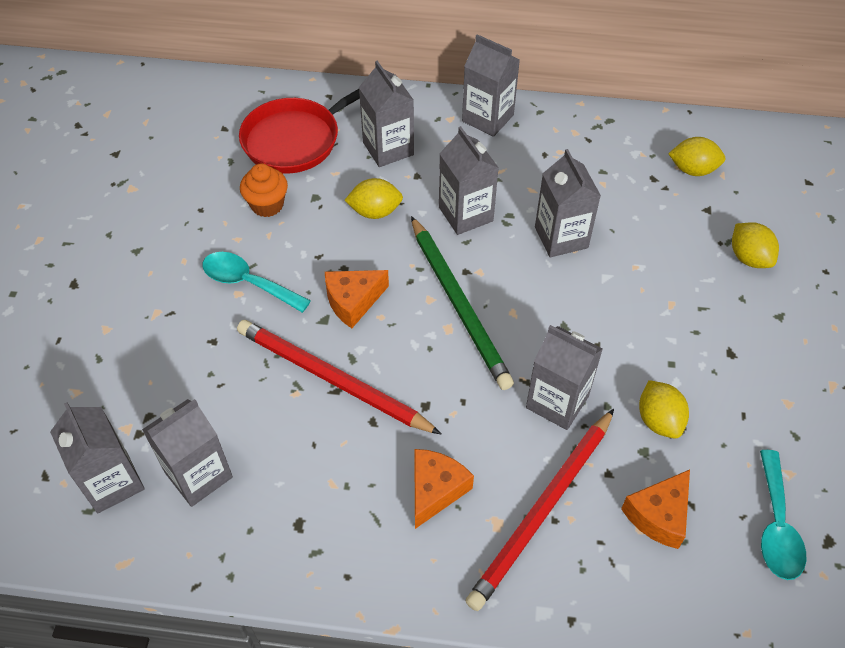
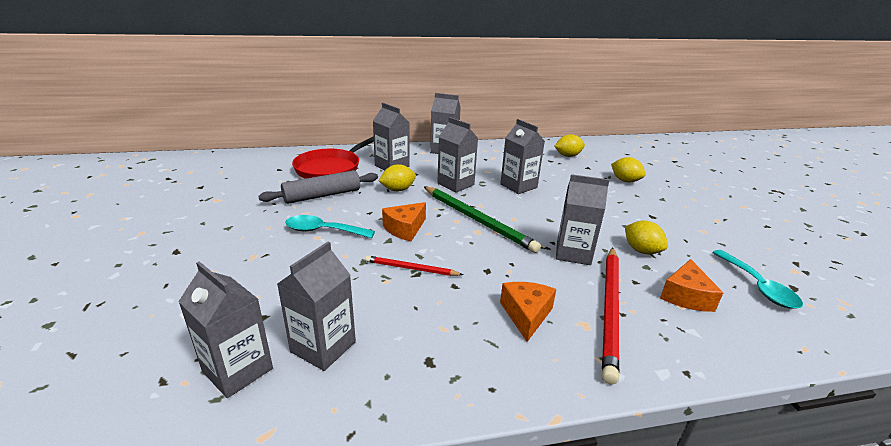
camera: 20 degrees left, 25 degrees down
red pencil [237,320,441,434] -> red pencil [365,255,463,276], size x0.53
orange cupcake [240,164,288,217] -> grey rolling pin [258,170,378,204]

